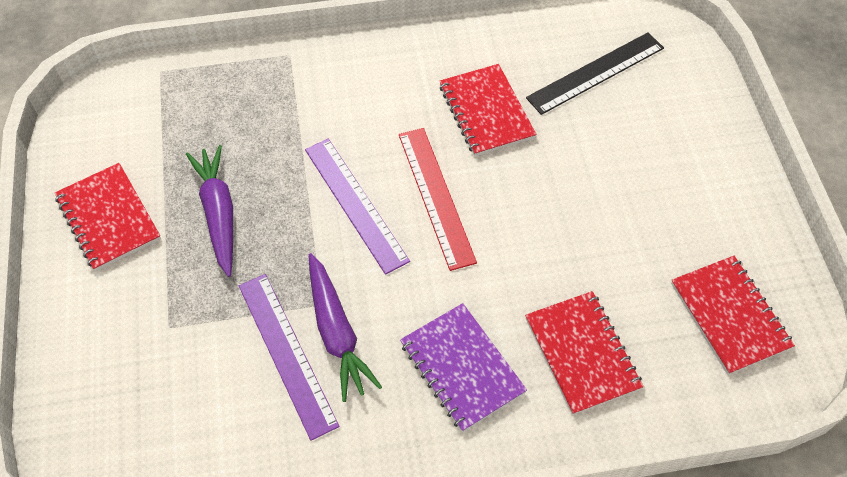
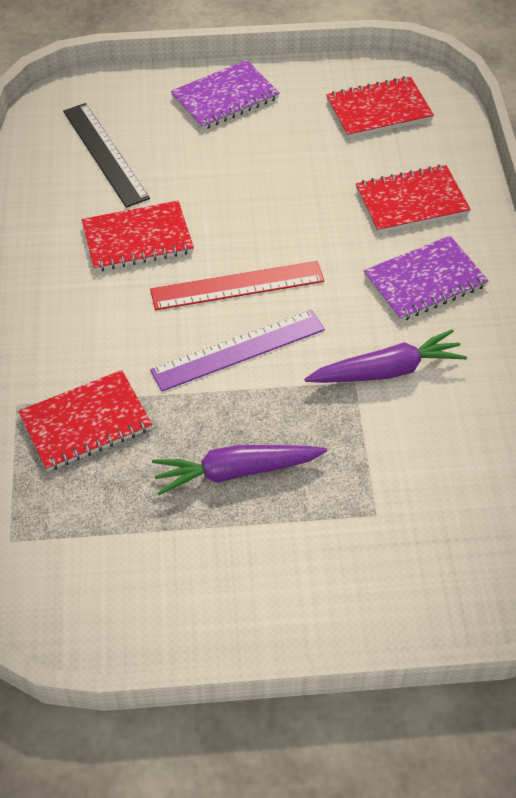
camera: 85 degrees left, 5 degrees down
red notebook [55,163,161,271] -> red notebook moved to [18,370,152,471]
purple ruler [239,274,340,441] -> none
none -> purple notebook [171,60,280,130]

